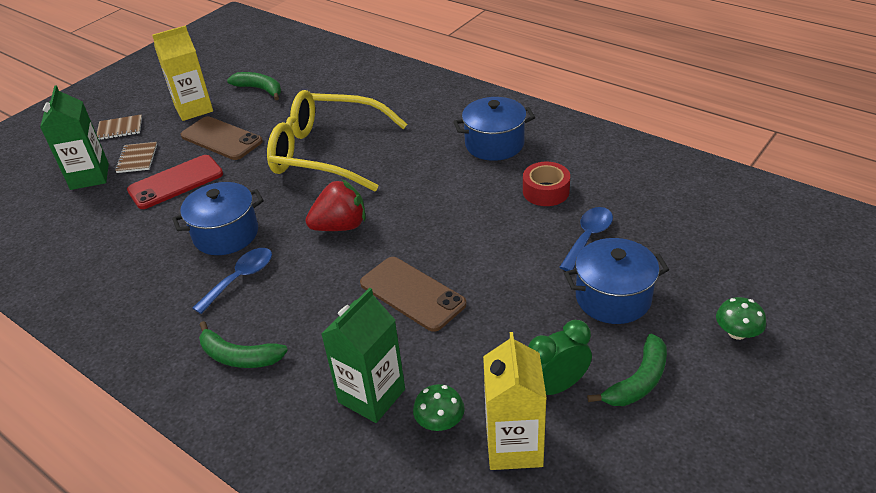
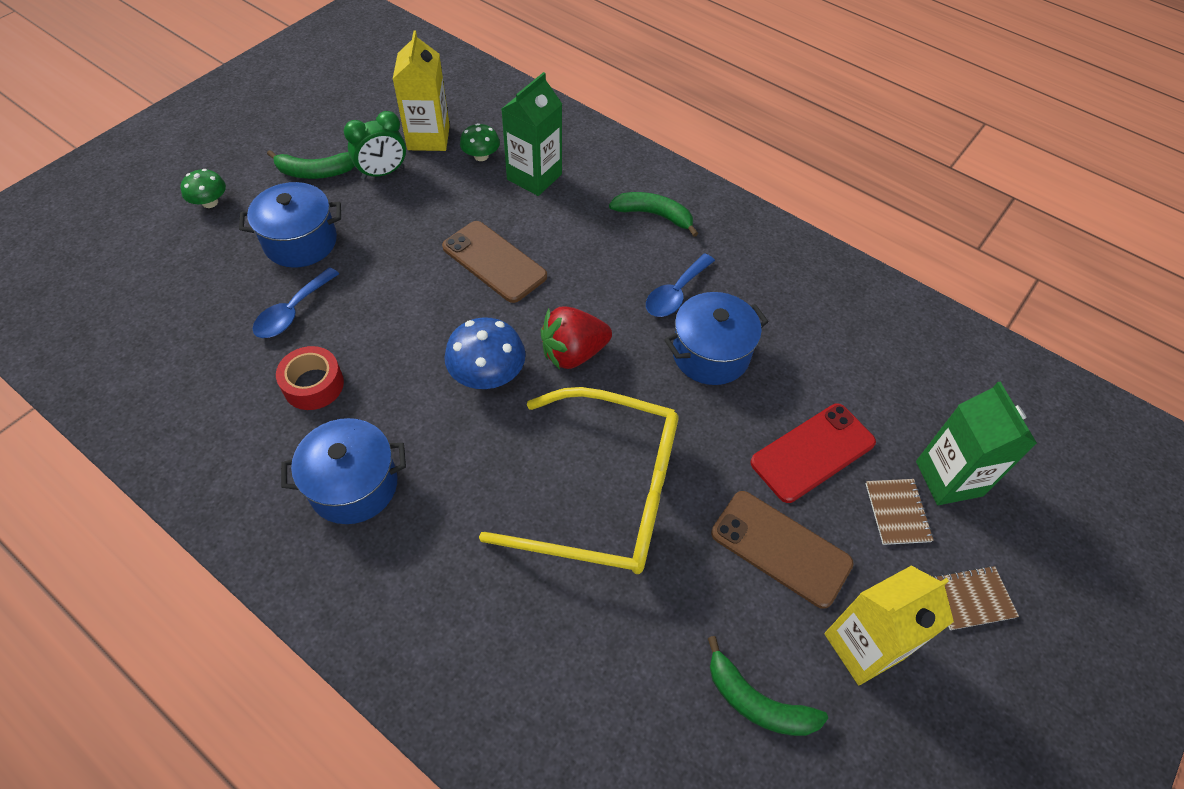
camera: 175 degrees right, 15 degrees up
green banana [587,333,667,406] -> green banana turned 135 degrees counterclockwise [267,150,355,179]
none -> blue mushroom [444,317,525,389]

